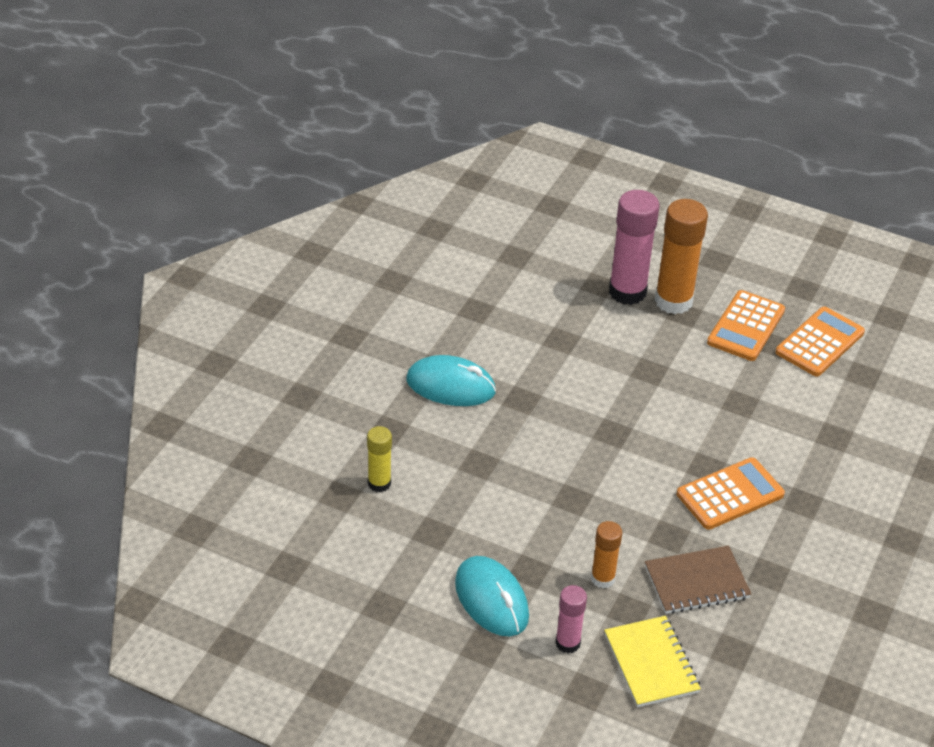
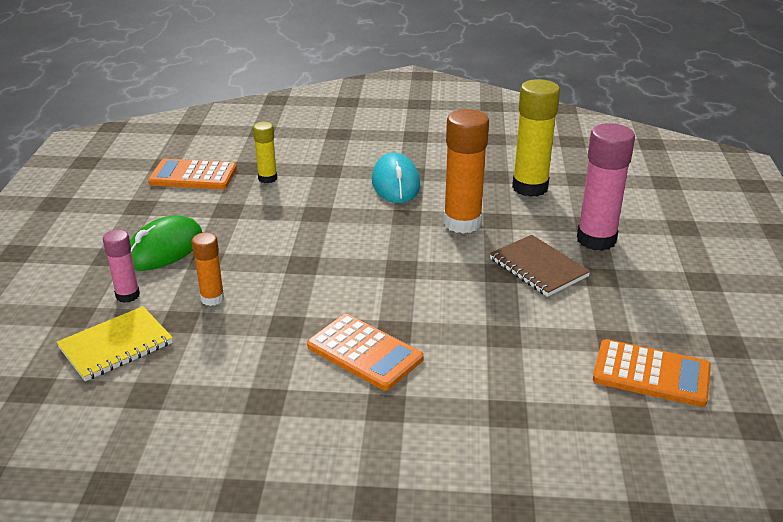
camera: 70 degrees right, 10 degrees down
turquoise mouse [455,556,529,636] -> green mouse [130,216,203,271]
brown notebook [645,546,752,614] -> brown notebook moved to [490,235,591,297]
orange glue stick [655,199,708,314] -> orange glue stick moved to [443,109,489,234]
orange calculator [707,290,785,361] -> orange calculator moved to [148,159,237,189]
none -> yellow glue stick [512,79,560,197]

